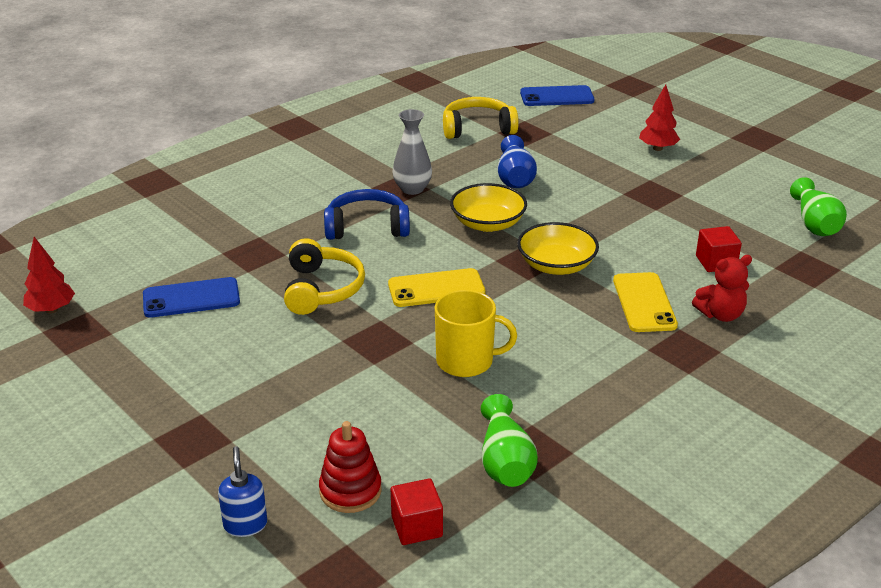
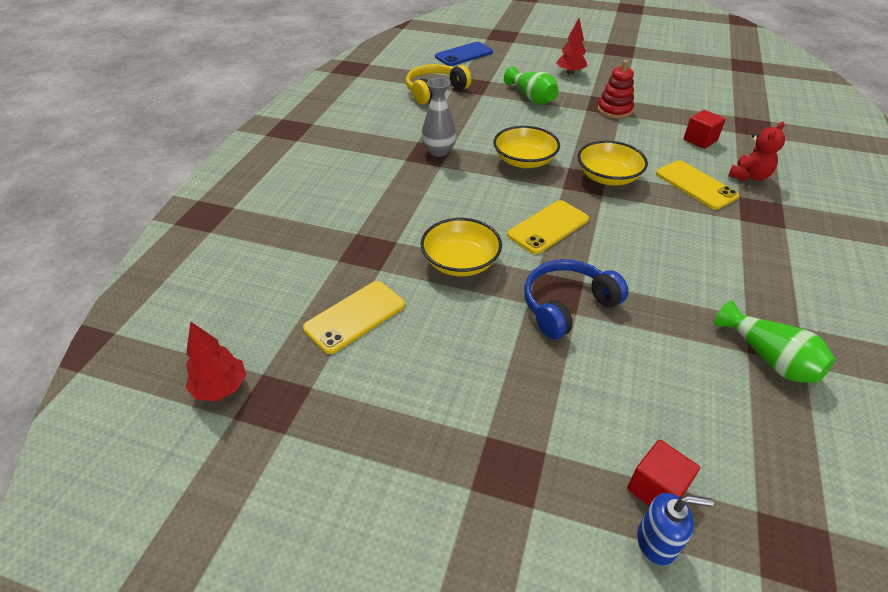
camera: 30 degrees left, 10 degrees up
blue phone [143,277,240,318] -> yellow phone [303,281,405,354]
blue soap dispenser [218,446,267,537] -> blue soap dispenser turned 135 degrees clockwise [637,493,714,566]
yellow headphones [284,238,365,315] -> yellow bowl [421,218,502,277]
red stacking toy [319,421,381,513] -> red stacking toy moved to [598,60,634,119]
blue headphones [324,189,410,240] -> blue headphones moved to [524,259,628,339]
red cube [391,478,443,545] -> red cube moved to [627,440,700,506]
yellow mug [435,290,517,377] -> none
blue vase [497,135,537,188] -> none
green vase [790,177,847,236] -> green vase moved to [504,66,559,105]

